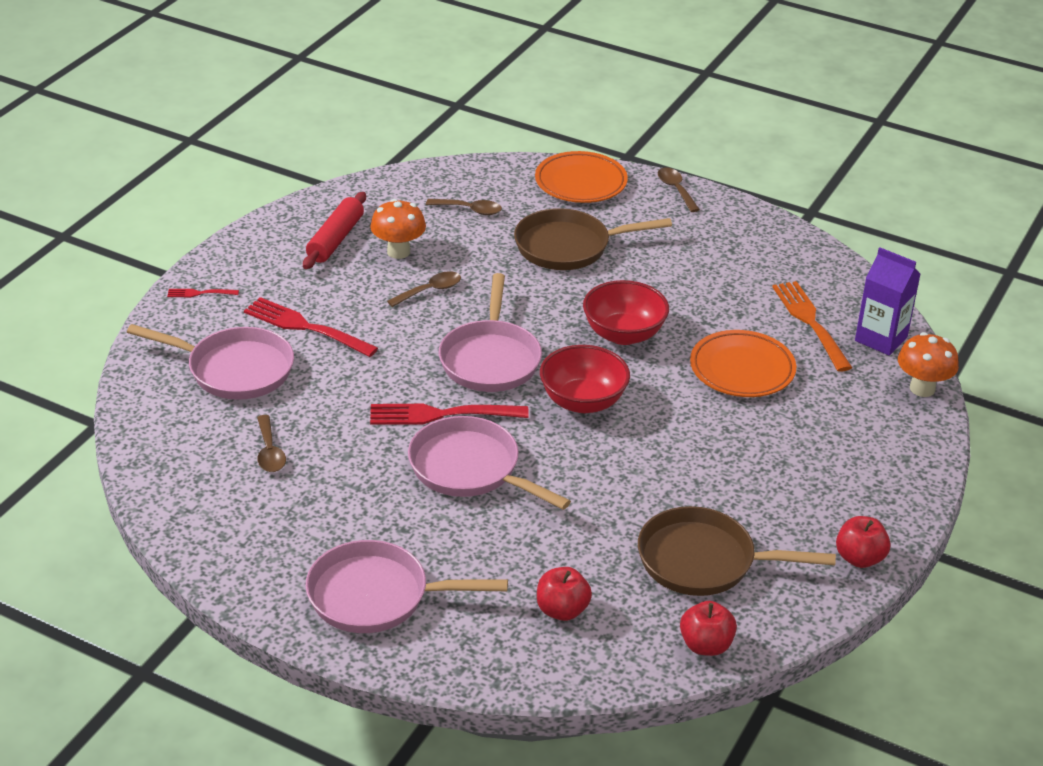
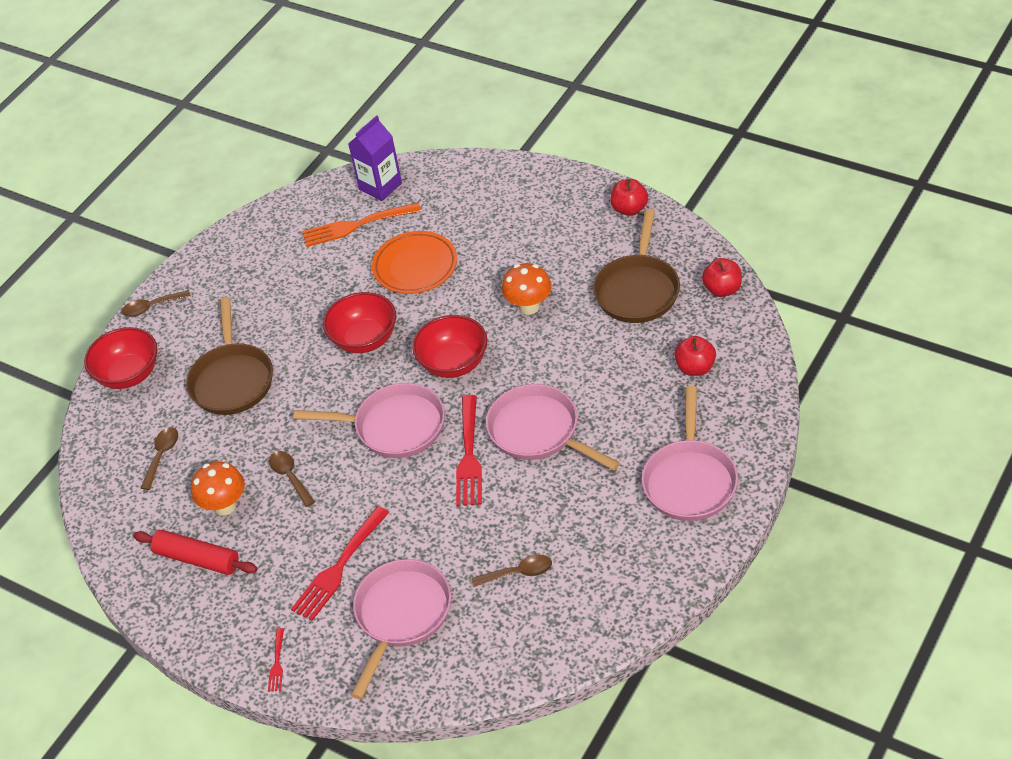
camera: 80 degrees left, 10 degrees up
pink pan [408,416,571,510] -> pink pan turned 90 degrees clockwise [486,384,620,470]
orange plate [535,151,628,203] -> red bowl [84,327,157,389]
orange mushroom [898,332,959,397] -> orange mushroom moved to [502,263,552,315]

